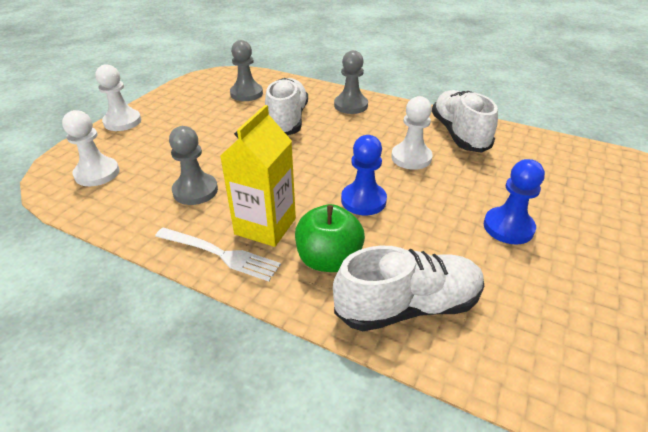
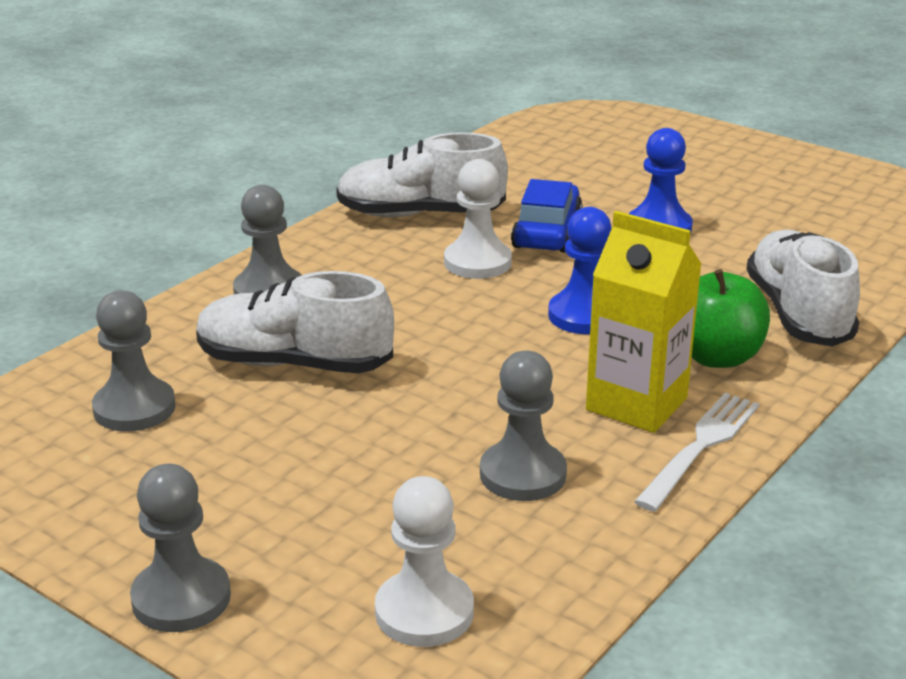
camera: 80 degrees left, 10 degrees down
white pawn [95,64,141,131] -> grey pawn [130,464,231,632]
none -> blue car [511,179,582,253]

